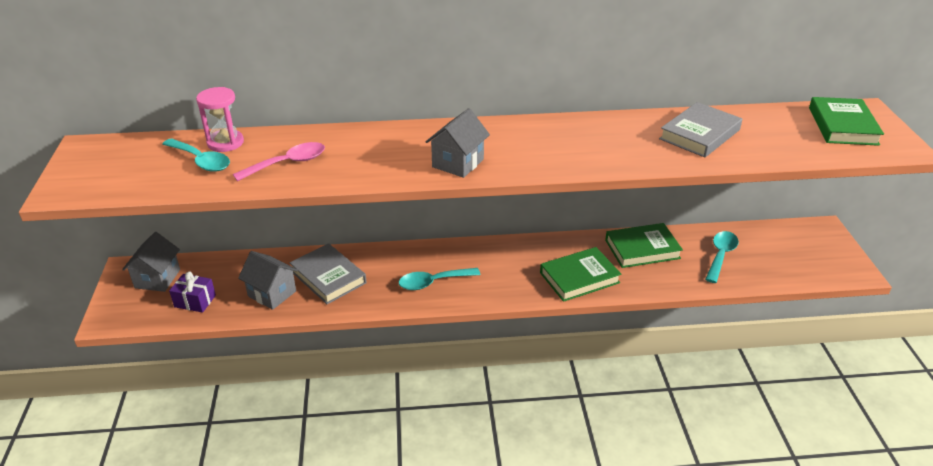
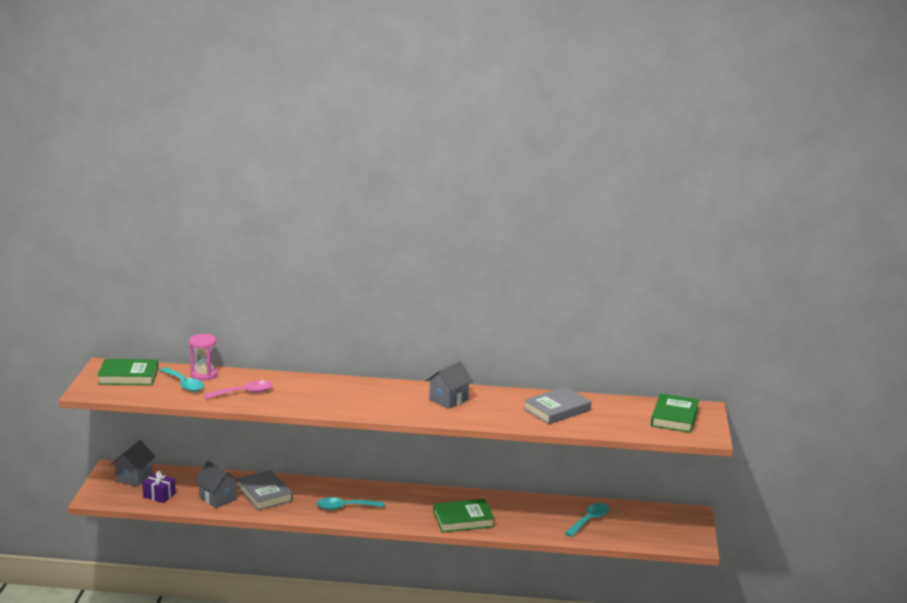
camera: 10 degrees right, 15 degrees down
grey house [426,108,490,178] -> grey house moved to [426,361,473,409]
green book [605,223,683,268] -> green book moved to [97,359,158,385]

